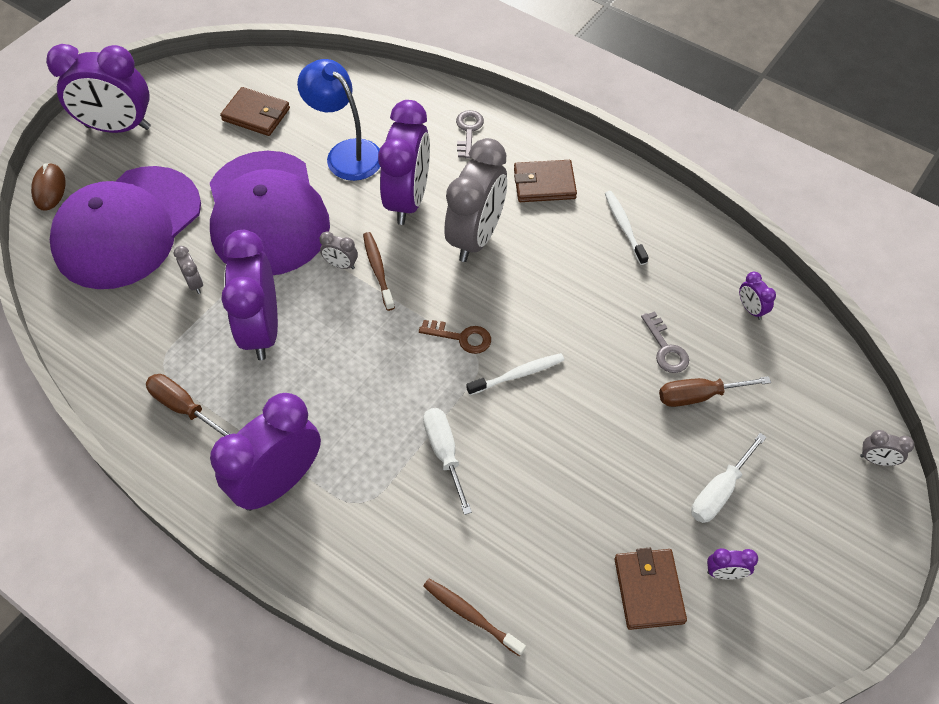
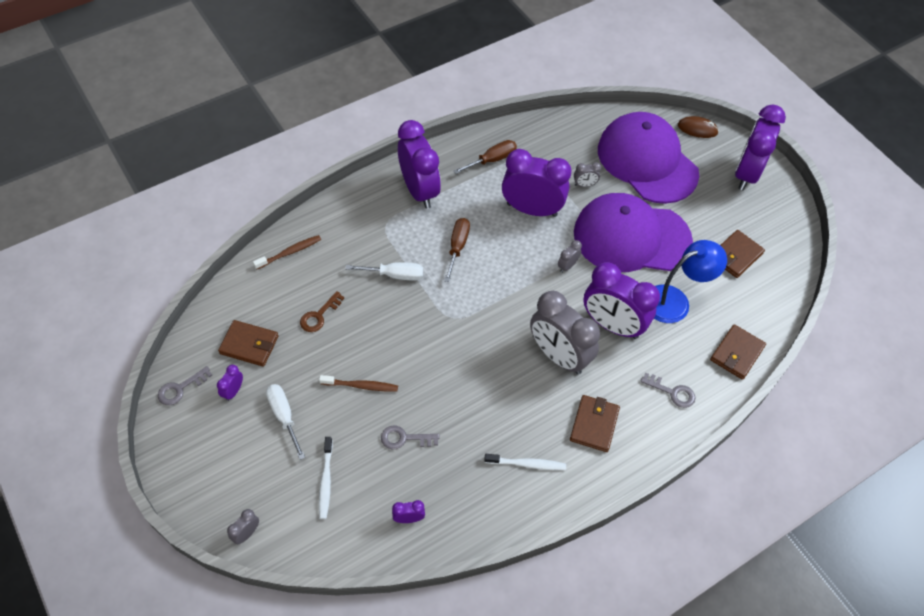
camera: 110 degrees right, 0 degrees up
brown toothbrush [363,232,395,311] -> brown toothbrush moved to [319,375,398,392]
brown key [419,320,491,354] -> brown key moved to [300,291,344,332]
white toothbrush [466,353,564,395] -> white toothbrush moved to [319,437,333,519]
brown screwdriver [659,376,771,407] -> brown screwdriver moved to [444,218,470,282]
none -> grey key [158,366,212,405]
none -> brown wallet [710,324,766,380]

